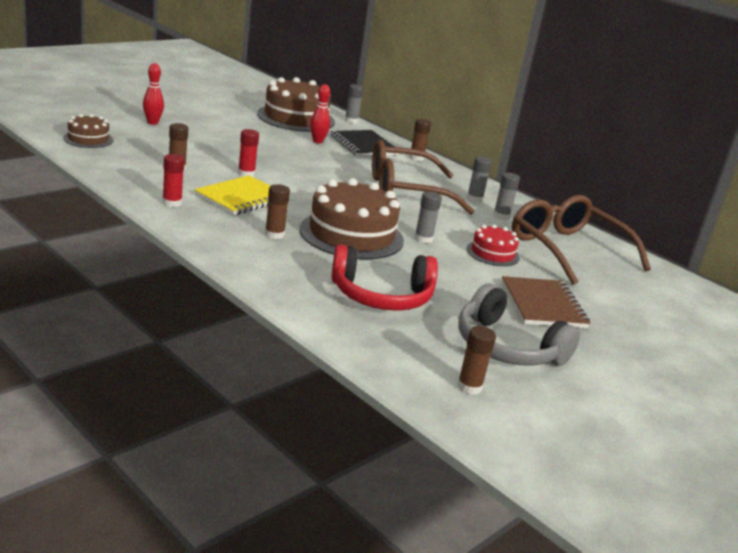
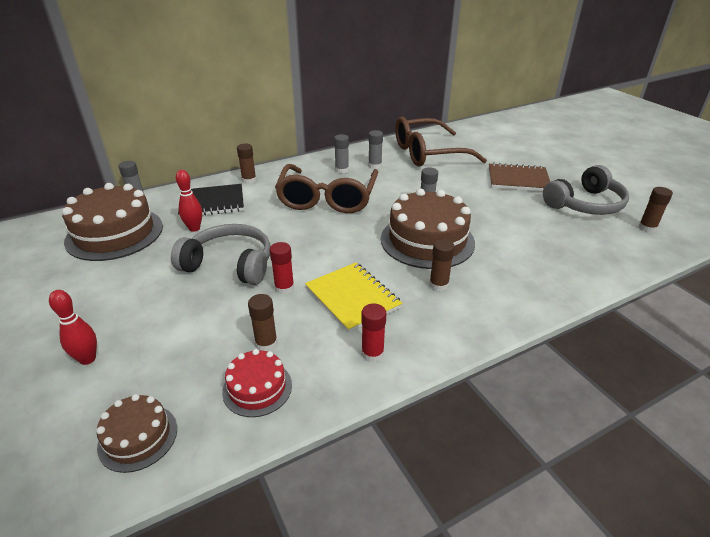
camera: 70 degrees left, 10 degrees up
red headphones [331,245,438,311] -> none
red cake [466,224,520,266] -> red cake moved to [222,349,292,417]
none -> grey headphones [171,224,271,285]

